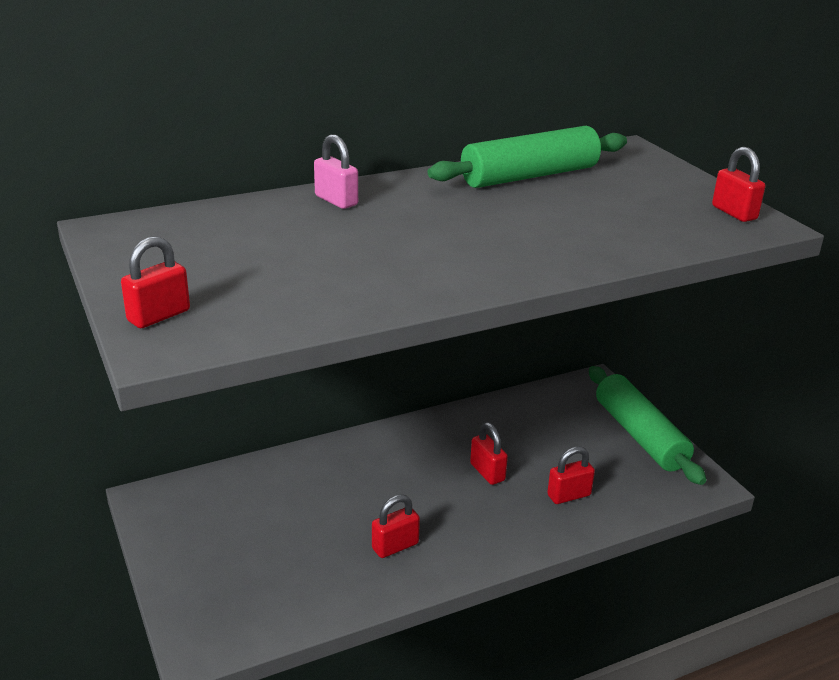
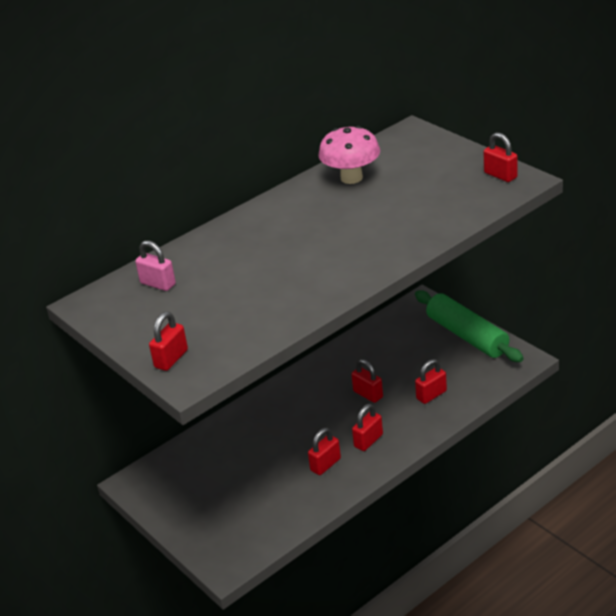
camera: 10 degrees left, 5 degrees up
pink padlock [314,134,358,209] -> pink padlock moved to [135,240,176,291]
green rolling pin [428,126,627,188] -> pink mushroom [318,126,380,184]
none -> red padlock [352,404,383,451]

